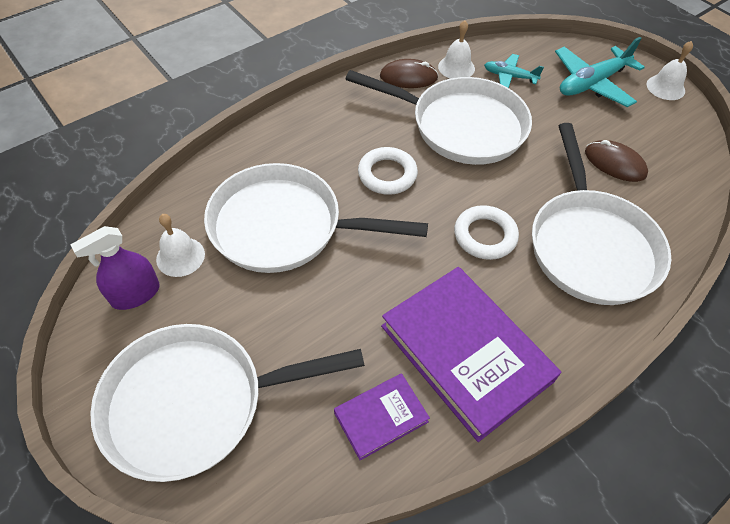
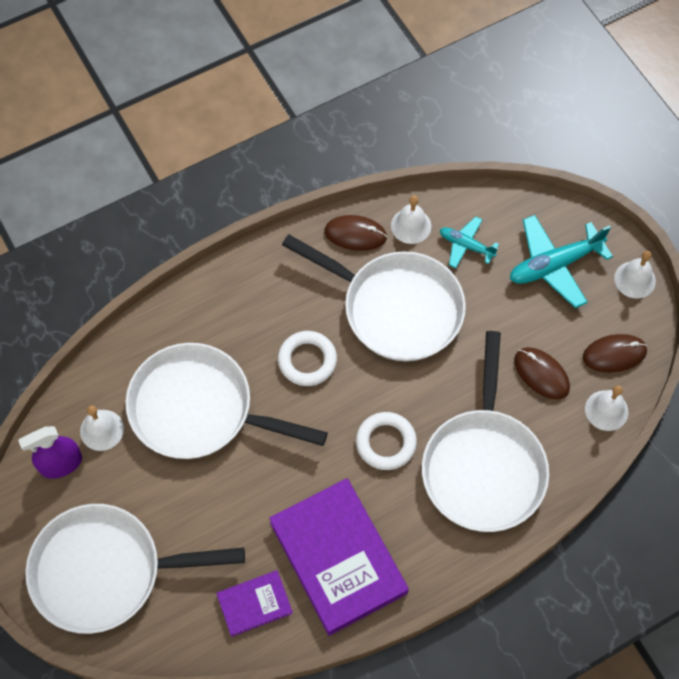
camera: 10 degrees right, 10 degrees up
none -> brown mouse [583,334,648,372]
none -> white bell [585,385,628,431]

